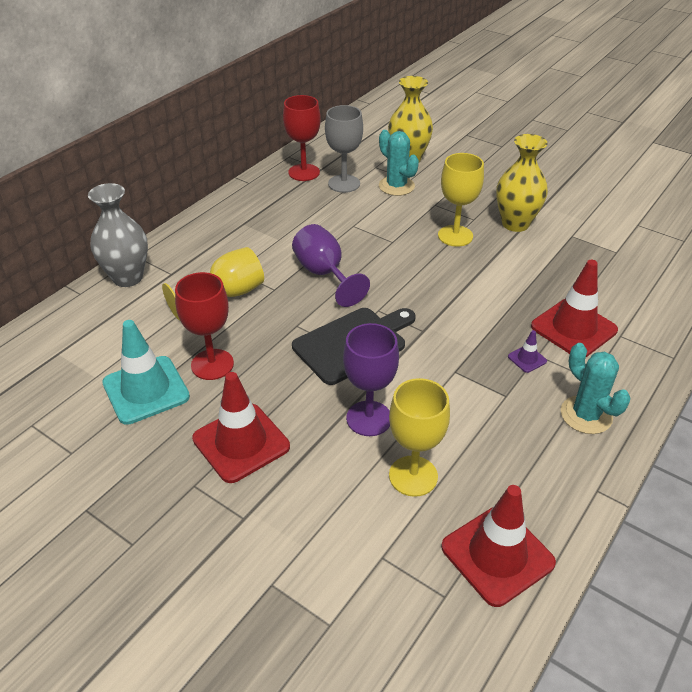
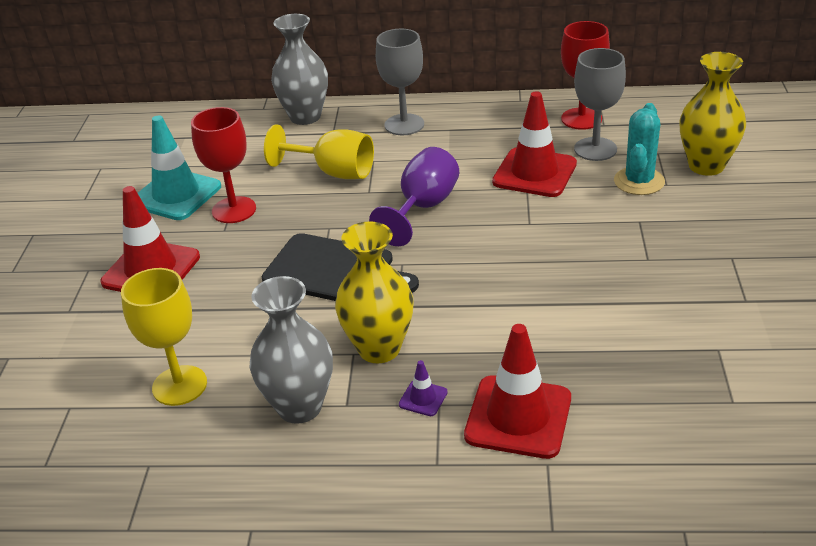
camera: 60 degrees right, 5 degrees down
purple goblet [343,323,399,436] -> none
yellow goblet [438,153,484,247] -> none
red traffic cone [441,485,556,607] -> red traffic cone moved to [492,91,577,197]
yellow vase [496,134,548,232] -> yellow vase moved to [335,221,414,363]
turquoise cactus [561,343,631,434] -> none
none -> grey vase [250,276,333,424]
none -> grey goblet [376,29,424,135]

